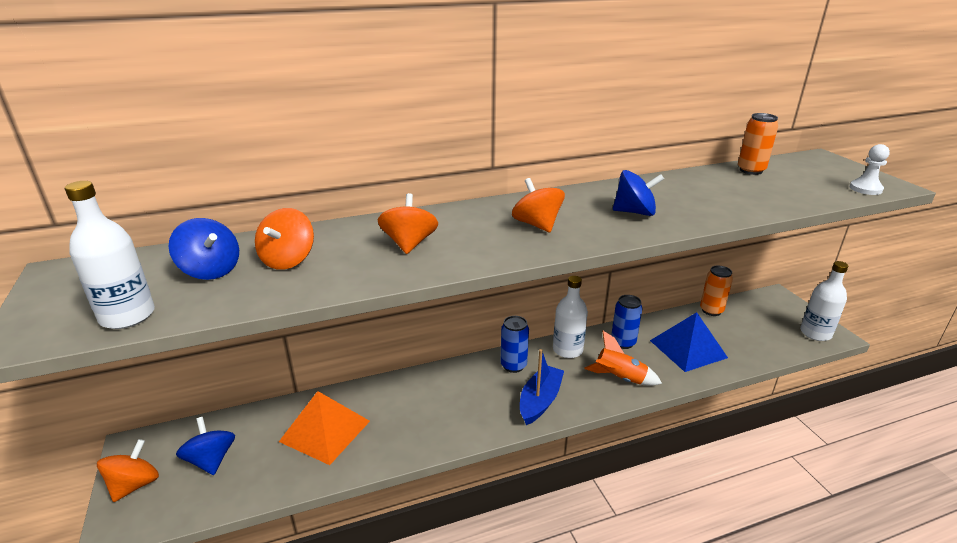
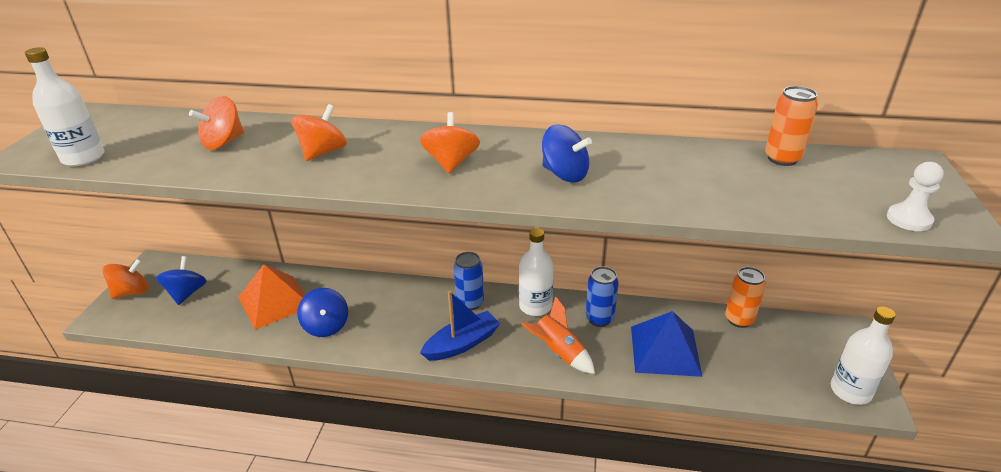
camera: 30 degrees right, 5 degrees up
blue spinning top [169,218,239,280] -> blue spinning top moved to [297,288,348,337]

